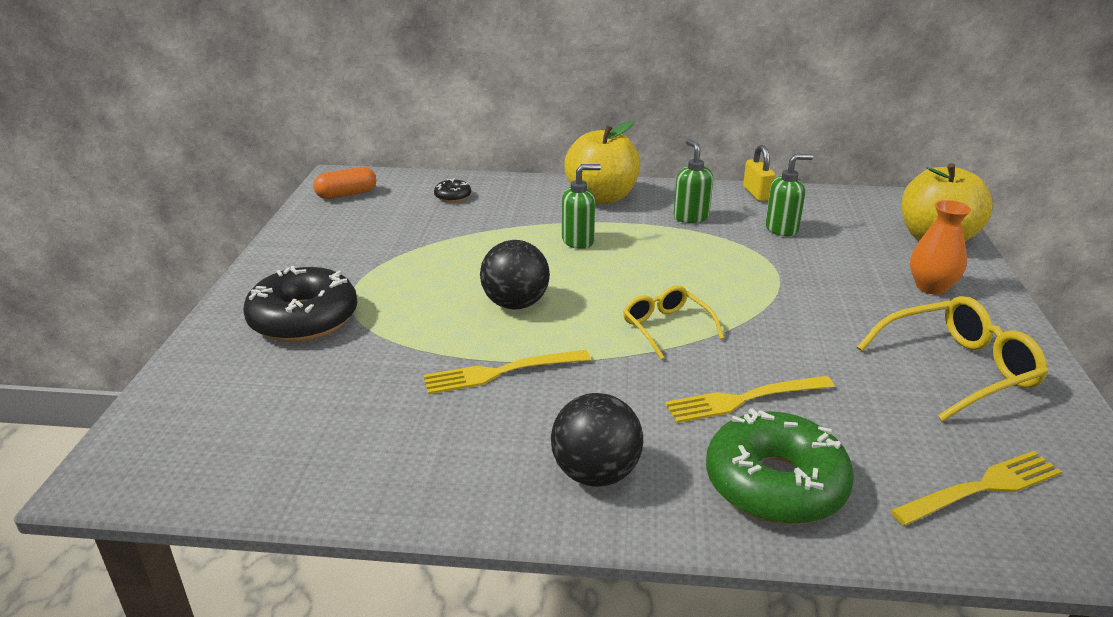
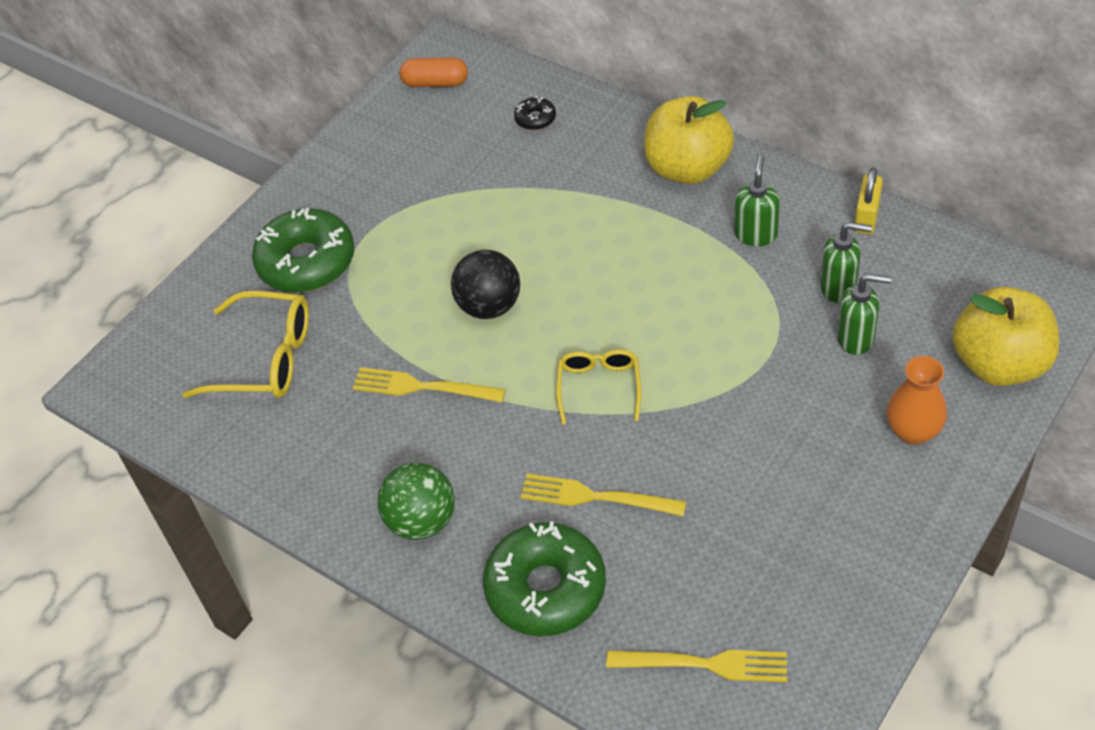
camera: 35 degrees right, 20 degrees up
black donut [243,266,358,342] -> green donut [252,208,355,293]
black ball [551,393,643,487] -> green ball [377,462,455,540]
green soap dispenser [562,164,601,249] -> green soap dispenser moved to [837,274,891,355]
yellow glasses [857,296,1048,421] -> yellow glasses moved to [182,291,309,398]

